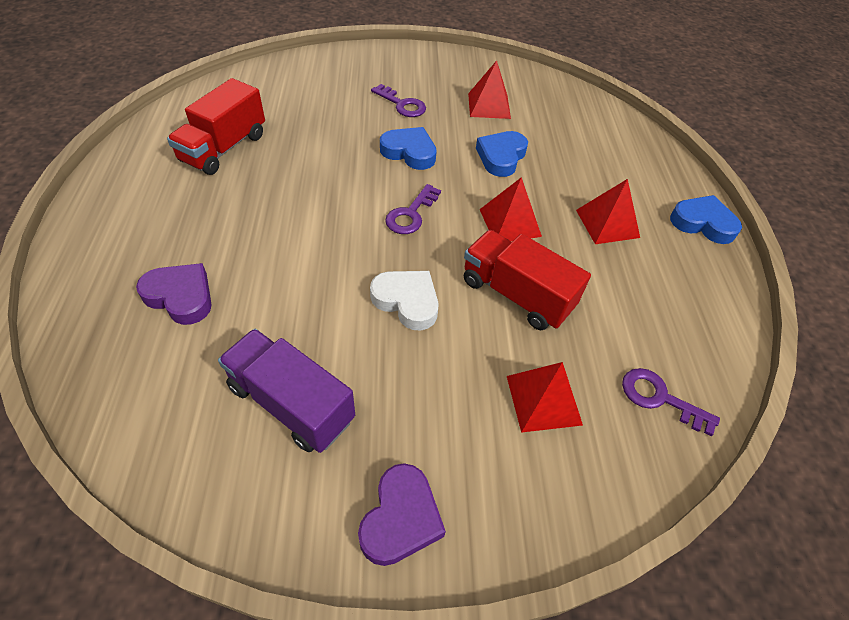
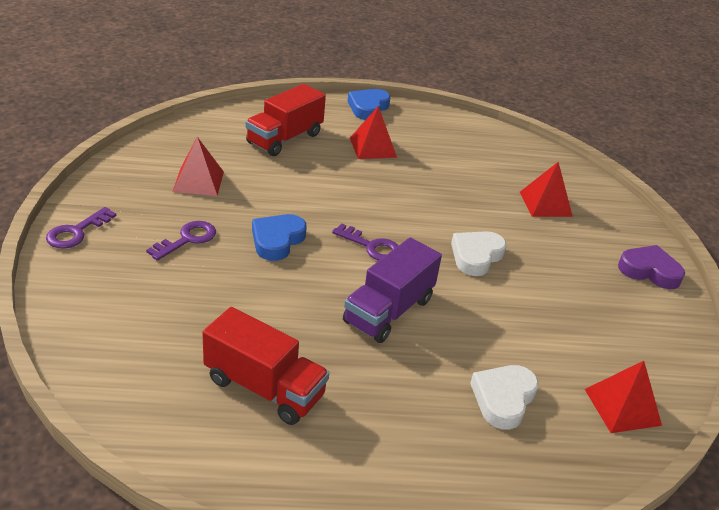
camera: 90 degrees left, 15 degrees down
purple heart [136,263,212,325] -> white heart [470,365,539,430]
purple truck [218,329,355,453] -> purple truck moved to [343,237,442,343]
red truck [464,230,591,330] -> red truck moved to [246,84,326,156]
blue heart [476,131,528,177] -> none
red pyramid [480,177,542,241] -> red pyramid moved to [585,361,662,433]
purple key [622,368,720,436] -> purple key moved to [46,207,116,249]

